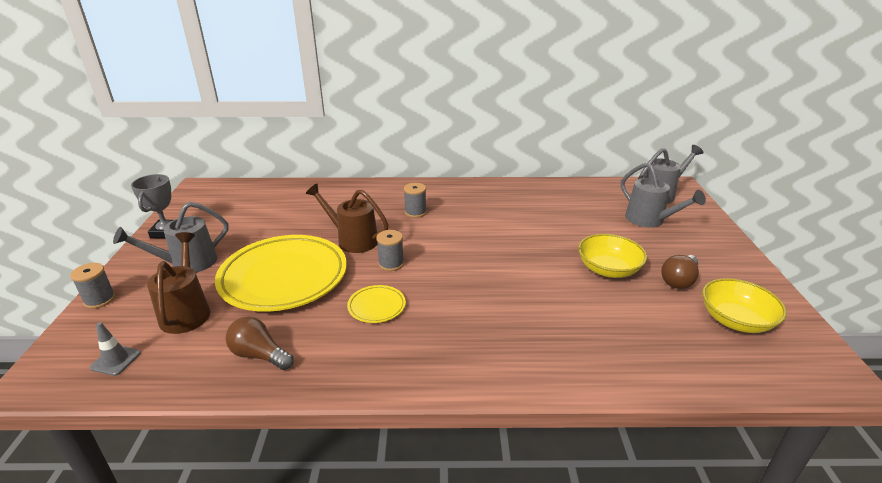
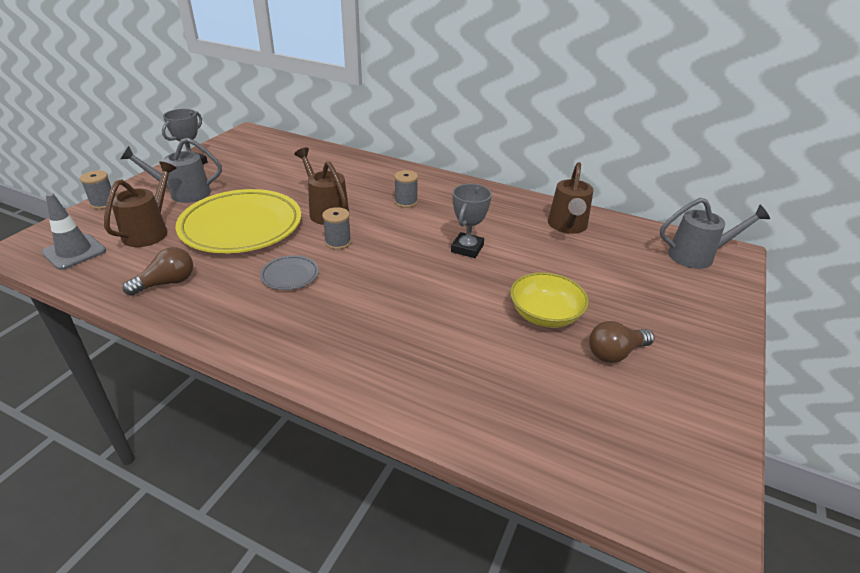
camera: 25 degrees right, 5 degrees up
grey traffic cone [89,322,141,376] -> grey traffic cone [42,193,106,270], size x1.59
brown light bulb [226,317,294,370] -> brown light bulb turned 90 degrees clockwise [123,247,193,296]
yellow plate [347,285,406,323] -> grey plate [260,255,319,290]
grey watering can [621,163,706,227] -> none
yellow bowl [702,278,787,333] -> none
none -> grey trophy [451,184,492,258]
none -> brown watering can [548,162,594,234]

